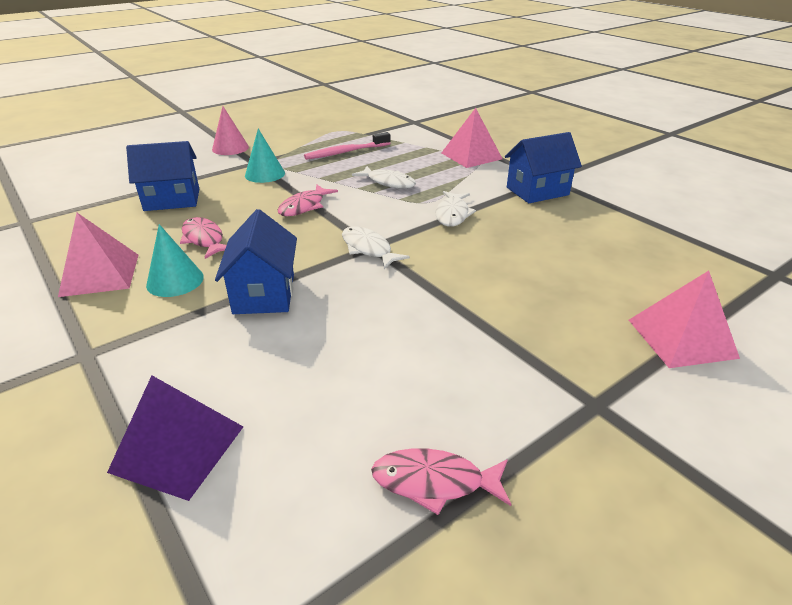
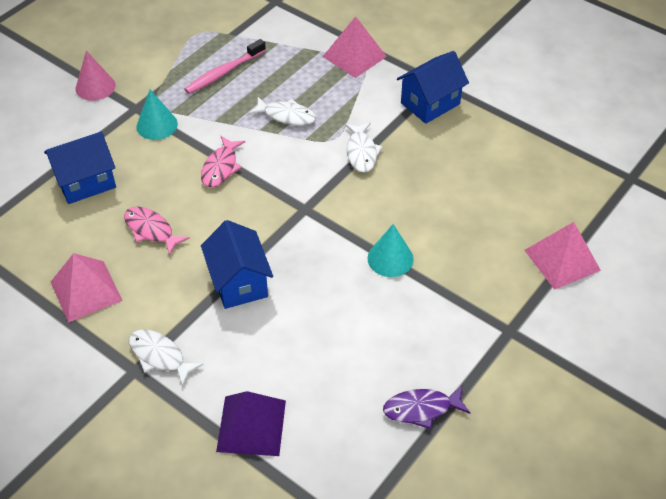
camera: 15 degrees left, 15 degrees up
turquoise cone [146,224,204,297] -> turquoise cone moved to [367,224,414,277]
white fish [342,226,410,269] -> white fish moved to [129,329,204,387]
pink fish [371,448,511,515] -> purple fish [383,386,471,429]

